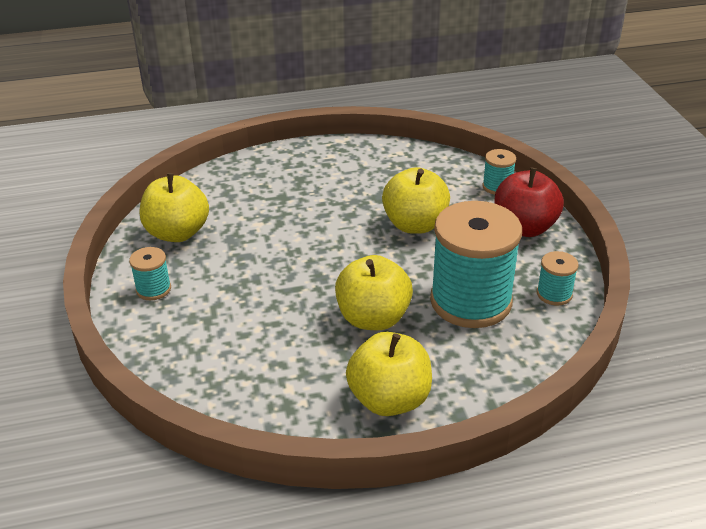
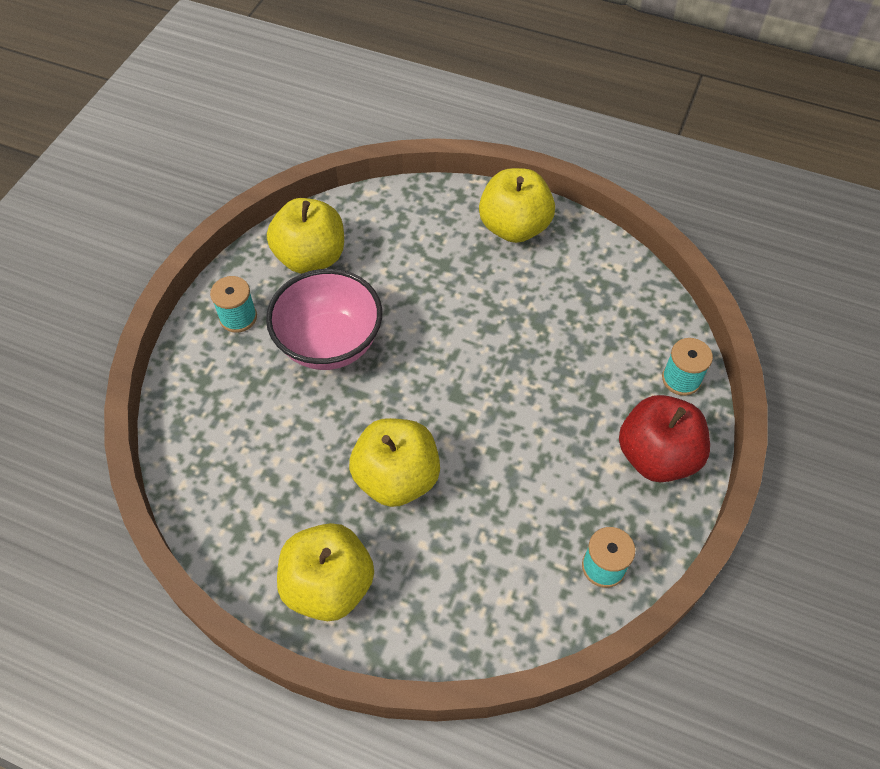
camera: 35 degrees right, 20 degrees up
yellow apple [382,167,450,234] -> yellow apple moved to [479,168,555,243]
turquoise spool [430,201,522,328] -> none
none -> pink bowl [266,269,382,370]

